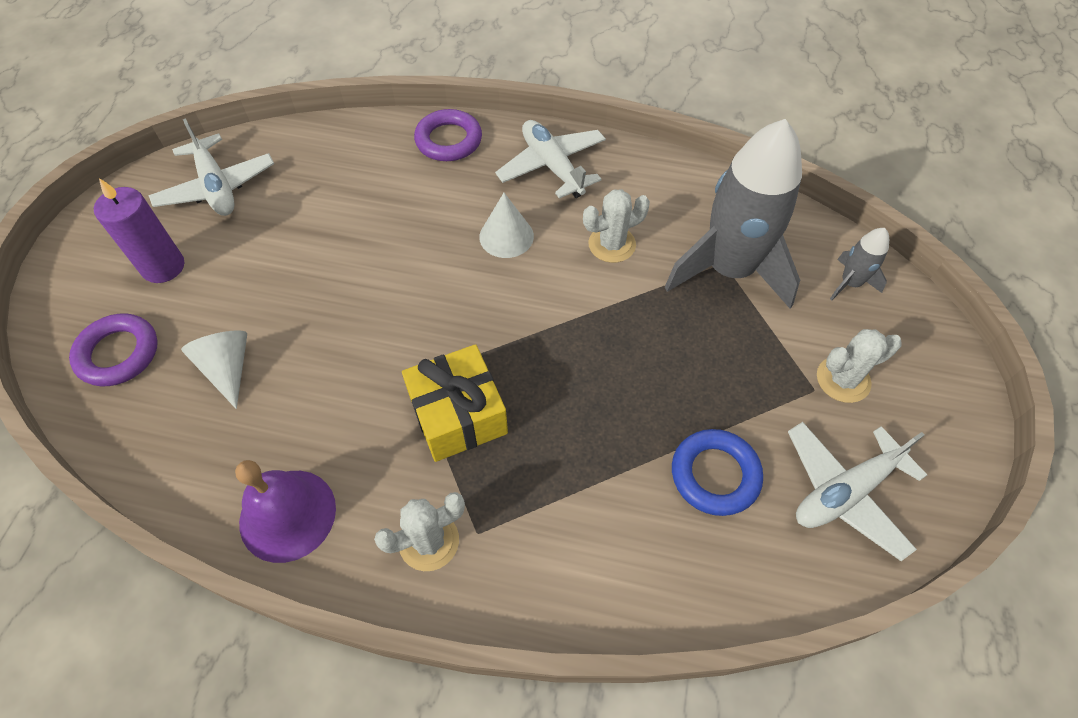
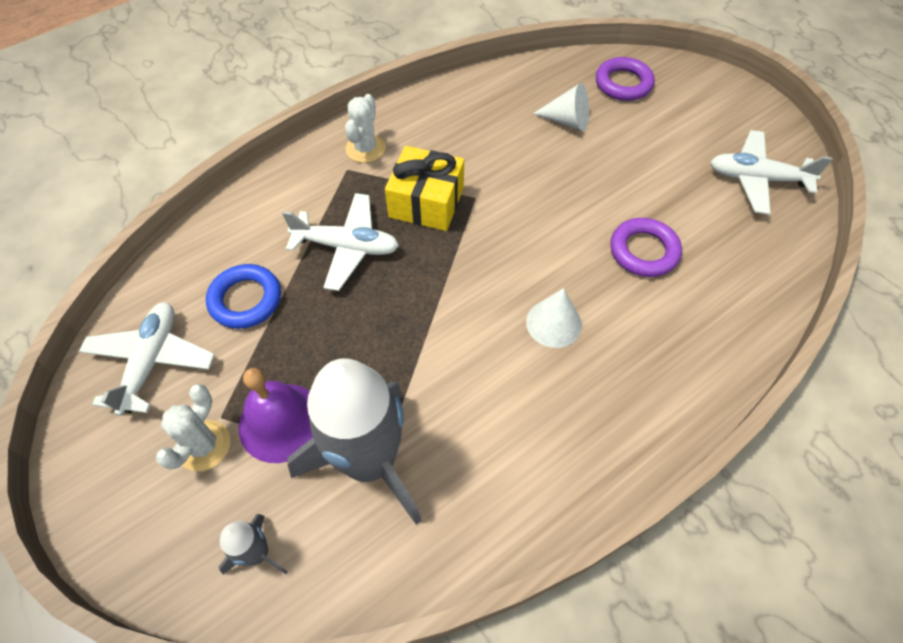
camera: 130 degrees right, 0 degrees up
purple candle [94,178,184,283] -> none
purple bell [235,460,336,563] -> purple bell moved to [239,368,313,463]
purple ring [414,109,482,161] -> purple ring moved to [610,218,682,277]
white plane [495,120,606,199] -> white plane moved to [282,193,399,291]
white cactus [583,189,650,263] -> none

